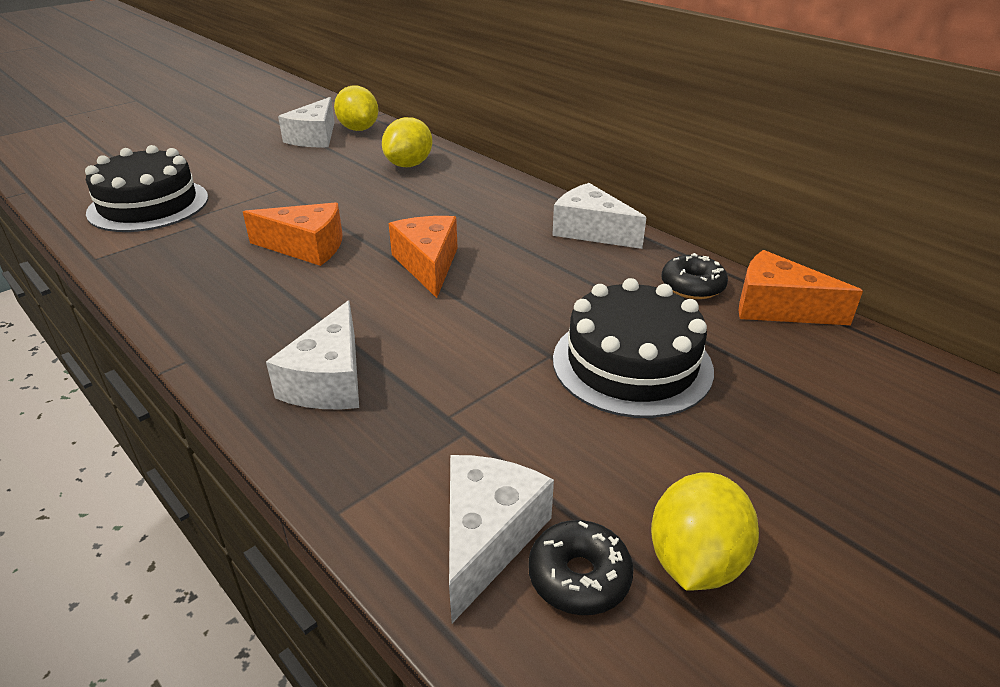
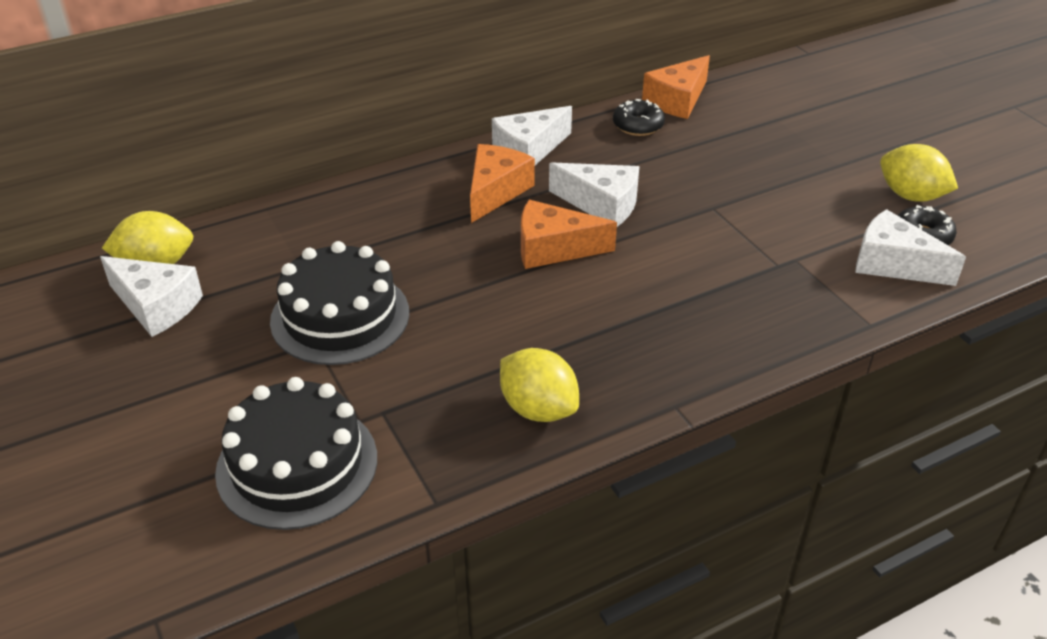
camera: 75 degrees left, 5 degrees up
orange cheese [243,202,343,266] -> orange cheese moved to [470,144,535,223]
white cheese [266,300,359,409] -> white cheese moved to [549,162,639,227]
yellow lemon [382,117,433,167] -> yellow lemon moved to [500,348,579,422]
black cake [553,278,714,418] -> black cake moved to [270,241,409,365]

